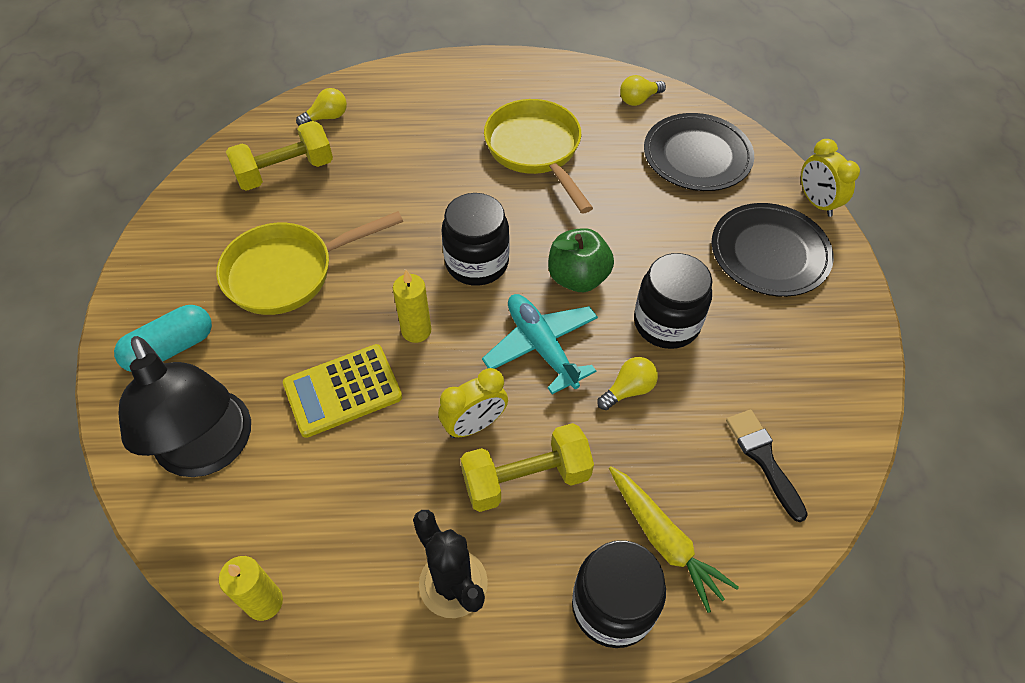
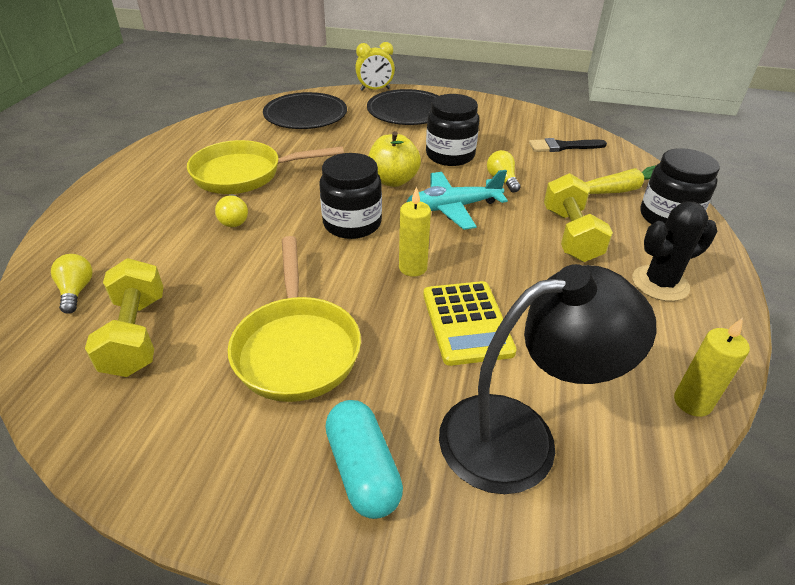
camera: 75 degrees left, 15 degrees down
yellow clock [438,368,508,438] -> none
green apple [548,228,614,292] -> yellow apple [368,131,421,187]
yellow light bulb [620,75,666,106] -> yellow light bulb moved to [215,194,248,227]

